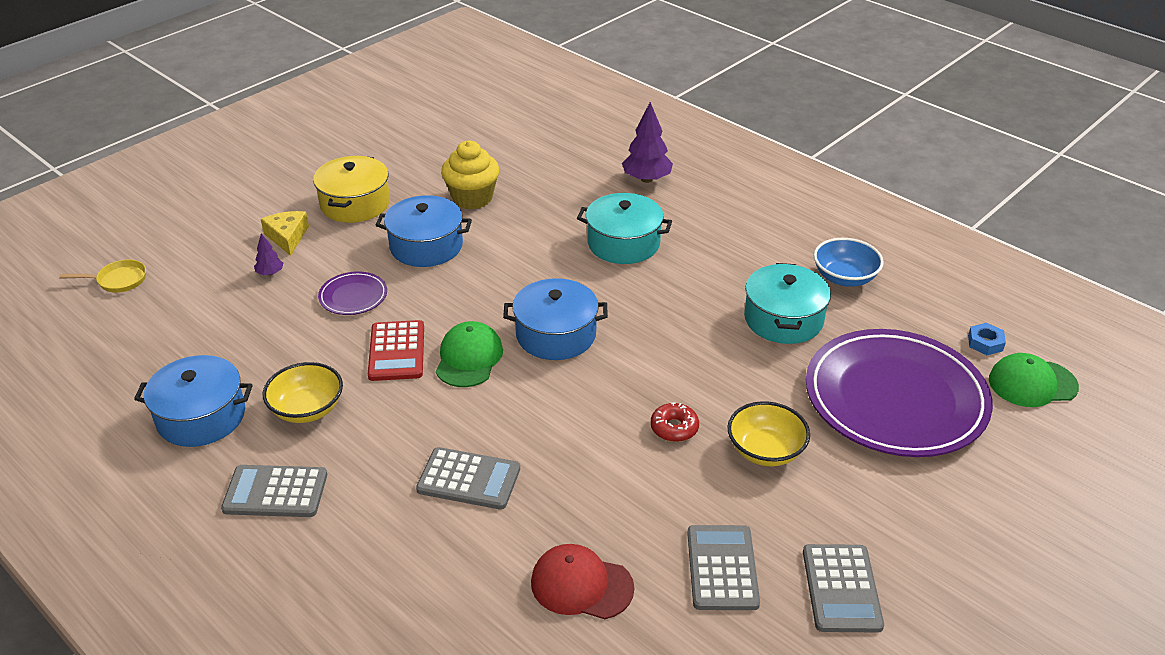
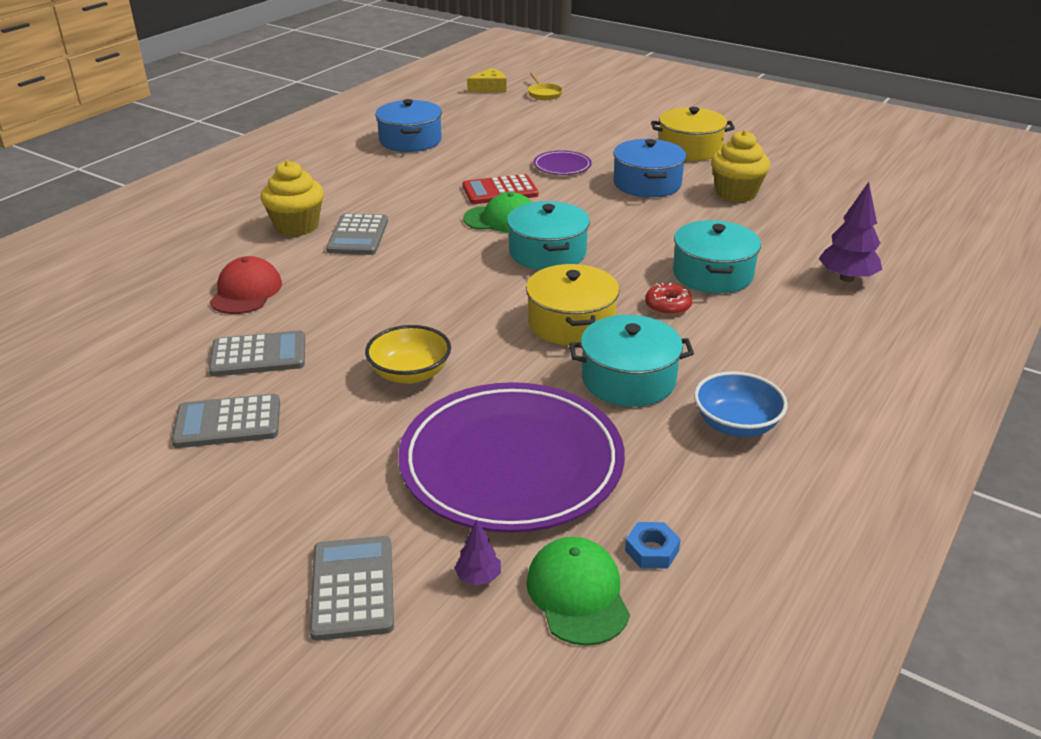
camera: 80 degrees right, 5 degrees down
grey calculator [221,465,327,517] -> grey calculator moved to [309,536,394,641]
purple tree [254,233,283,276] -> purple tree moved to [455,520,501,585]
yellow cheese [261,211,309,256] -> yellow cheese moved to [467,68,506,92]
yellow bowl [263,362,343,423] -> none
blue pot [503,278,608,360] -> turquoise pot [507,201,590,270]
red donut [651,402,699,442] -> red donut moved to [645,283,692,315]
none -> yellow cupcake [261,160,324,237]
none -> yellow pot [526,264,619,346]

